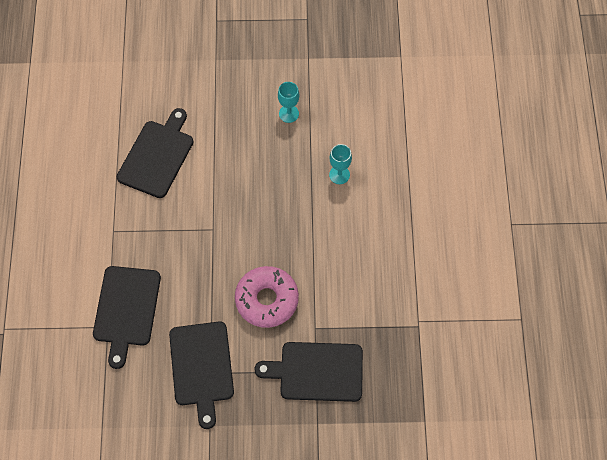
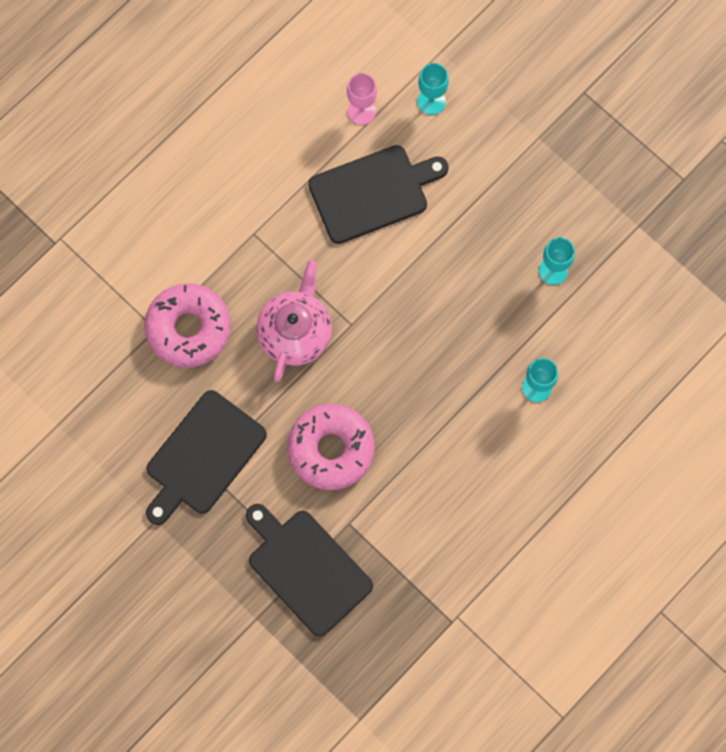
camera: 45 degrees right, 10 degrees up
black cutting board [93,266,161,369] -> pink donut [145,283,231,368]
none -> pink teapot [256,260,332,382]
none -> pink goblet [347,73,377,125]
none -> turquoise goblet [418,63,449,115]

